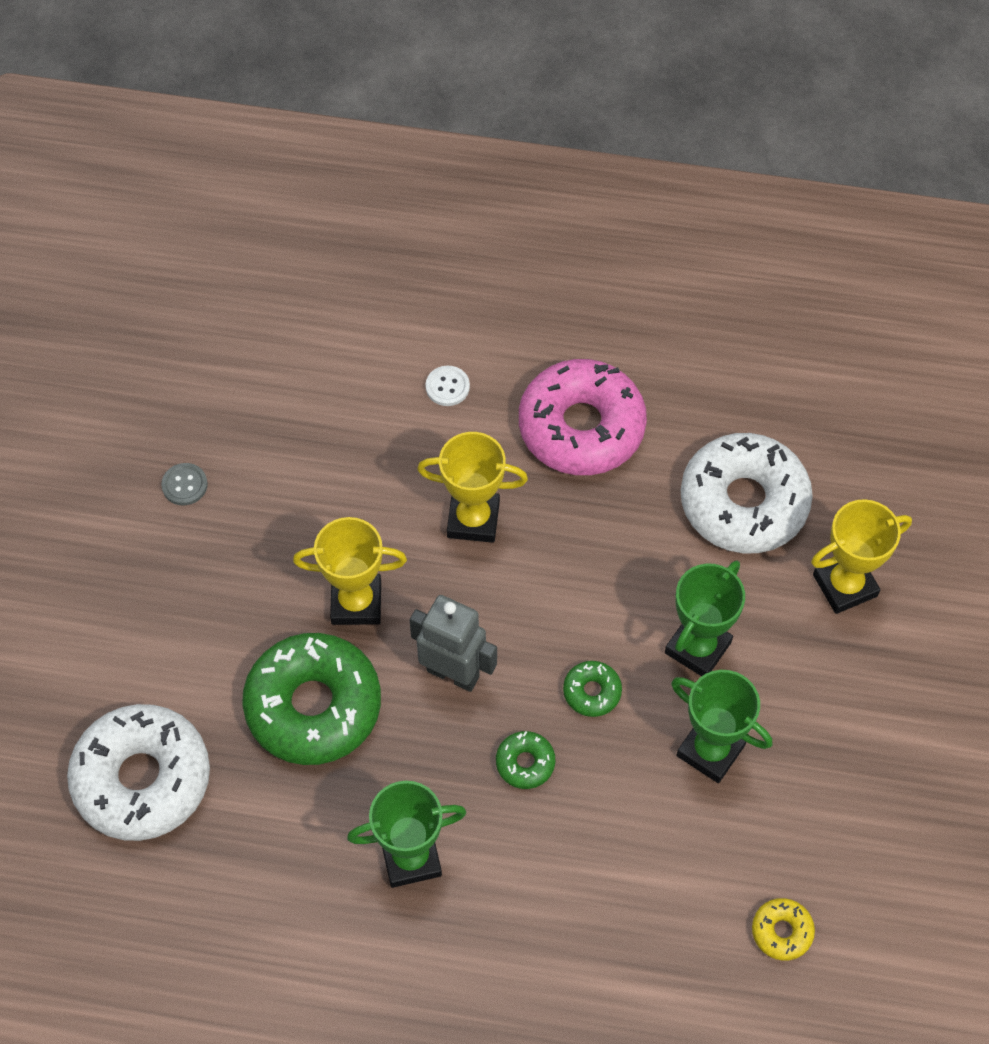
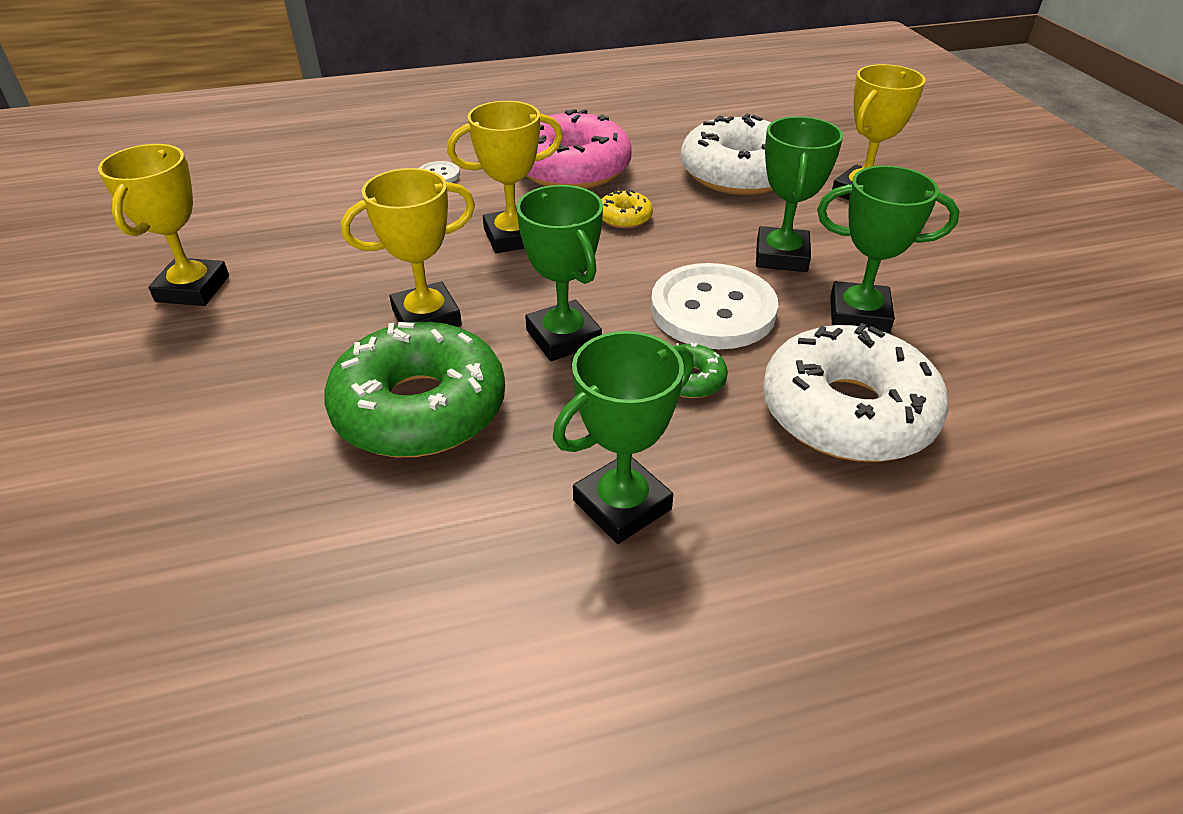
camera: 25 degrees left, 20 degrees down
white donut [67,704,210,841] -> white donut moved to [763,323,949,462]
grey button [161,463,208,505] -> yellow trophy [98,144,229,306]
grey robot [410,595,497,692] -> green trophy [516,185,603,361]
green donut [563,661,622,717] -> white button [651,263,778,349]
yellow donut [752,898,815,961] -> yellow donut moved to [601,189,653,228]

